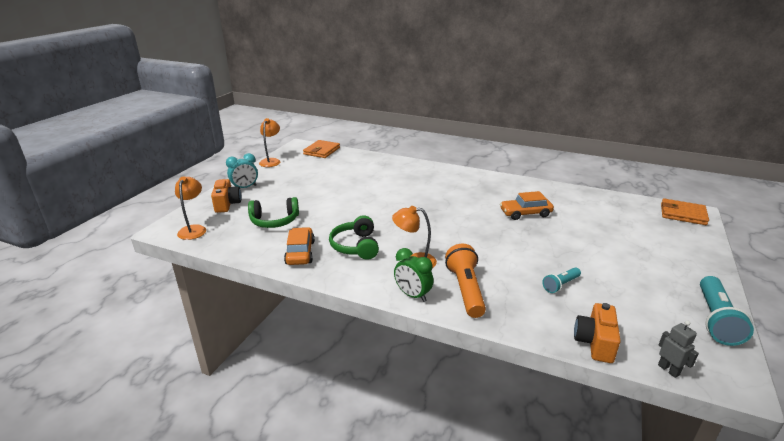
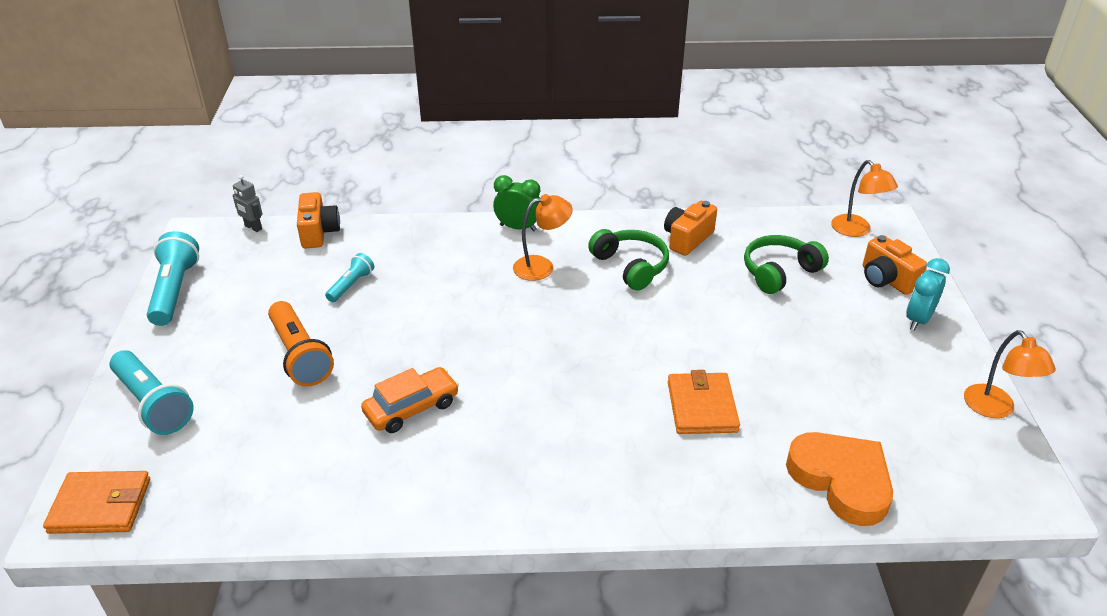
camera: 155 degrees right, 10 degrees up
orange car [284,227,315,265] -> orange camera [664,201,717,256]
orange wallet [303,140,340,158] -> orange wallet moved to [668,370,740,434]
orange flashlight [445,244,486,318] -> orange flashlight moved to [268,301,334,386]
none -> turquoise flashlight [110,350,194,435]
none -> orange heart [786,432,893,526]

